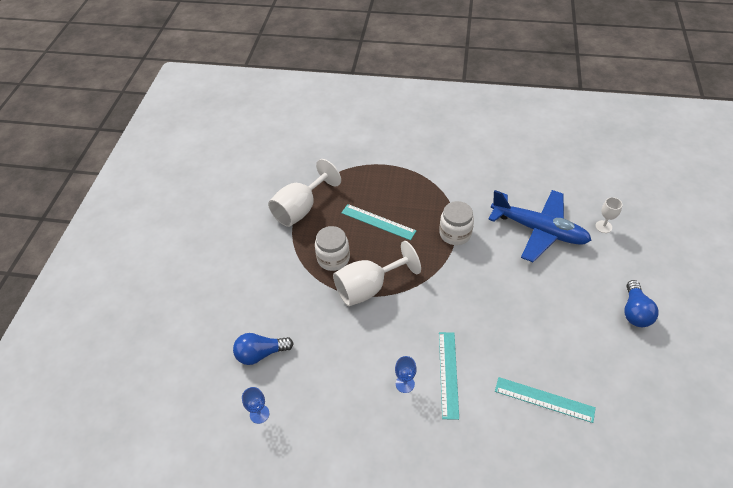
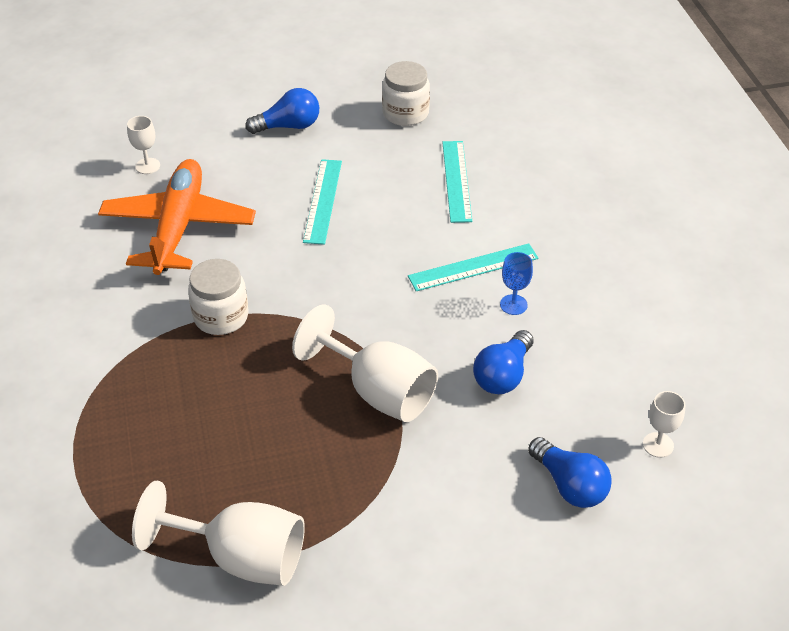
camera: 115 degrees left, 5 degrees down
blue goblet [242,387,269,424] -> white goblet [643,391,685,458]
white jar [315,226,350,271] -> white jar moved to [382,61,430,126]
turquoise ruler [341,204,416,240] -> turquoise ruler moved to [303,159,342,245]
blue plane [488,190,591,262] -> orange plane [98,159,256,275]
none -> blue light bulb [473,330,533,394]

